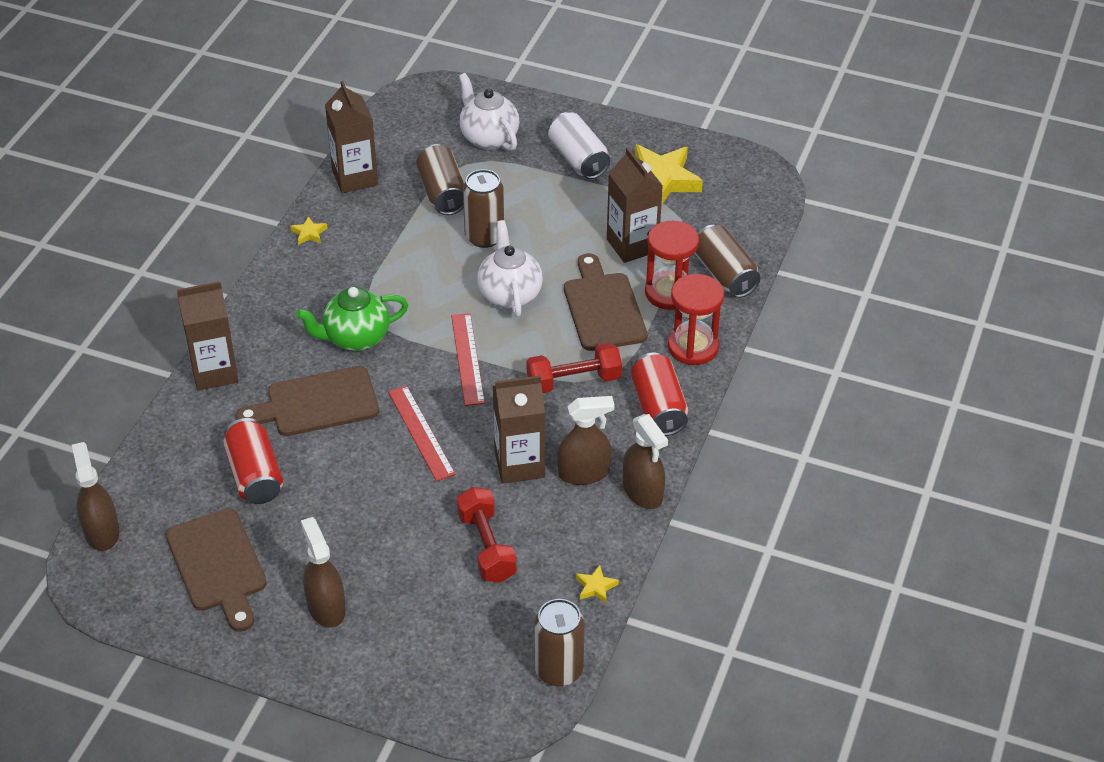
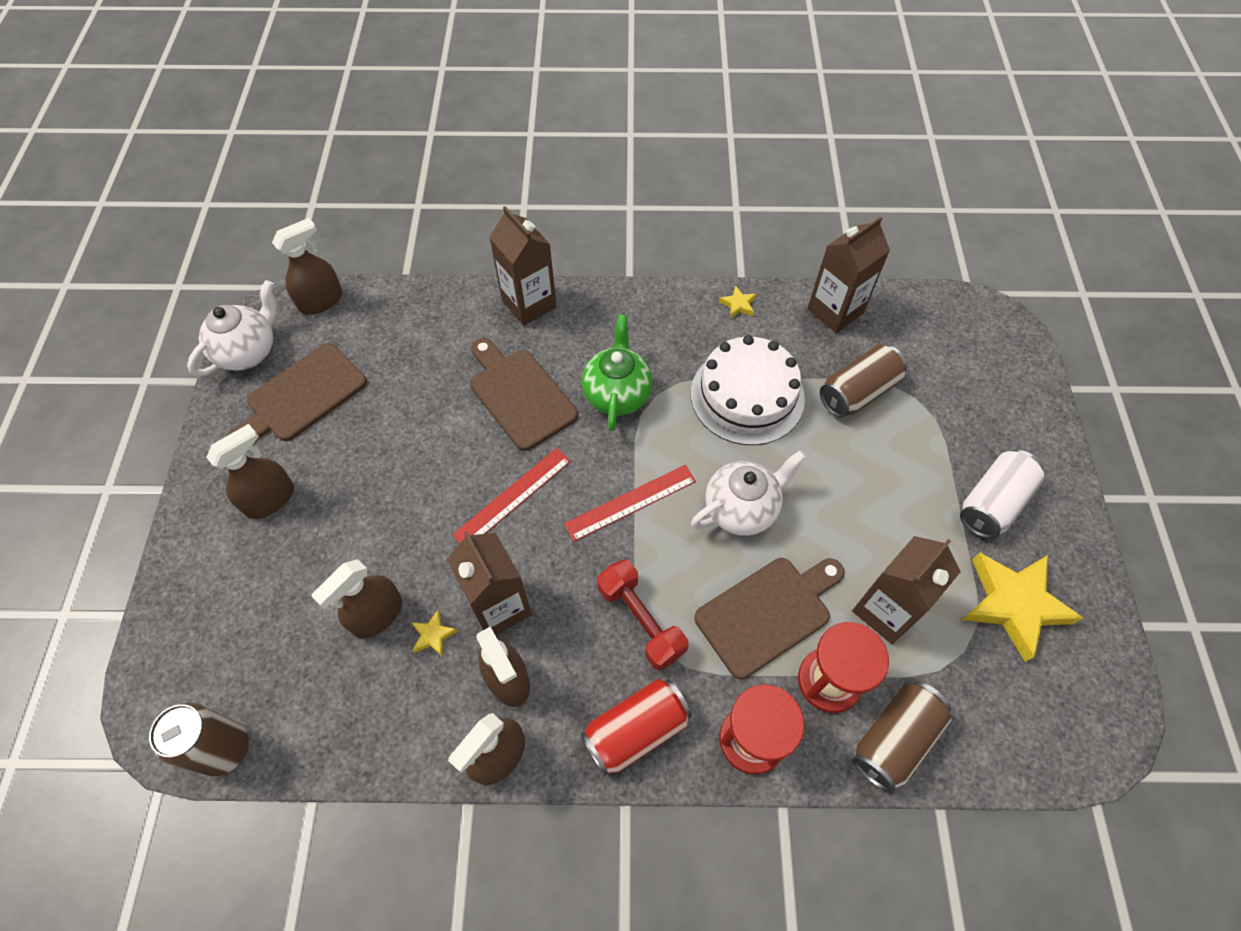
camera: 70 degrees right, 15 degrees up
red can [223,418,283,504] -> none
green teapot [296,287,408,351] -> green teapot turned 45 degrees clockwise [582,315,652,431]
red dumbbell [456,487,517,583] -> brown spray bottle [311,559,402,638]
white teapot [459,73,519,151] -> white teapot moved to [187,280,277,376]
brown can [463,169,504,248] -> none
yellow star [576,565,619,603] -> yellow star moved to [411,610,458,657]
none -> white cake [691,335,805,445]

